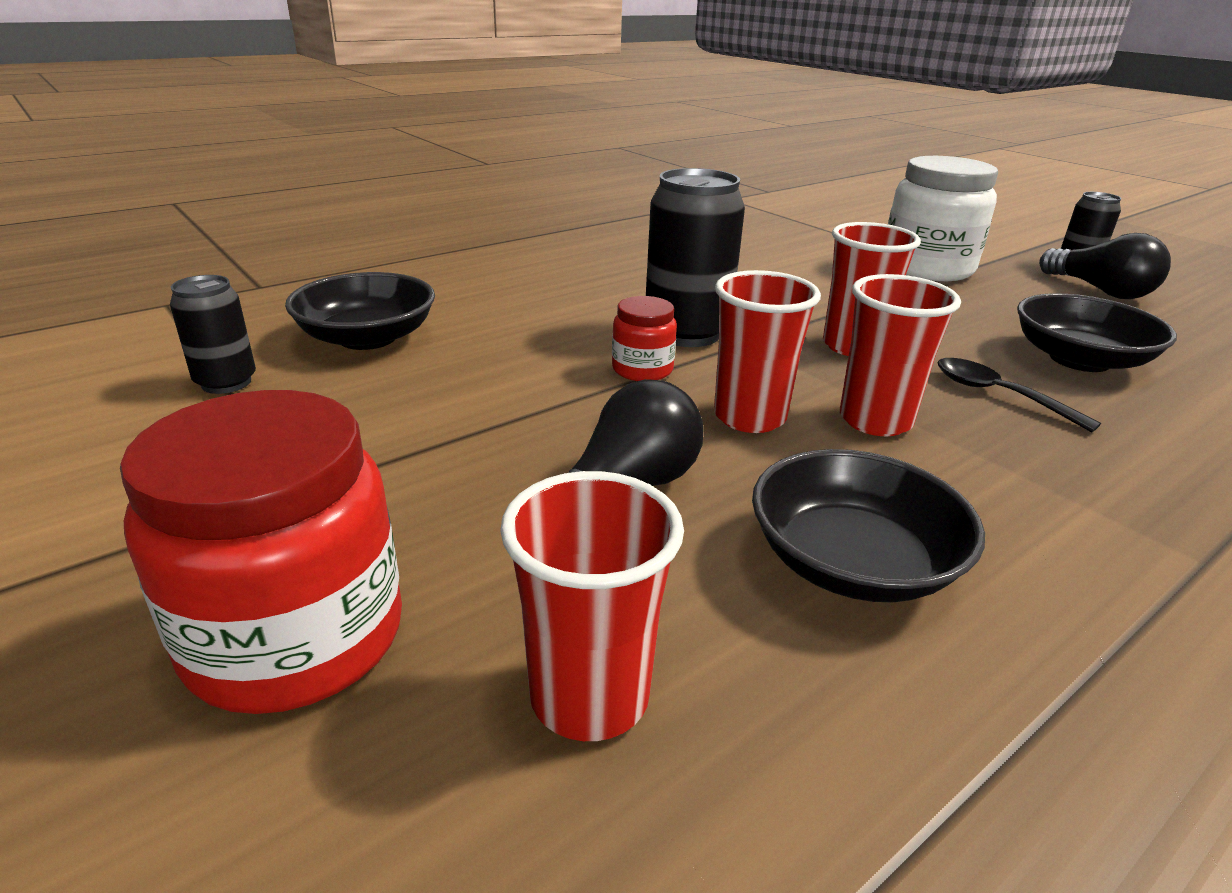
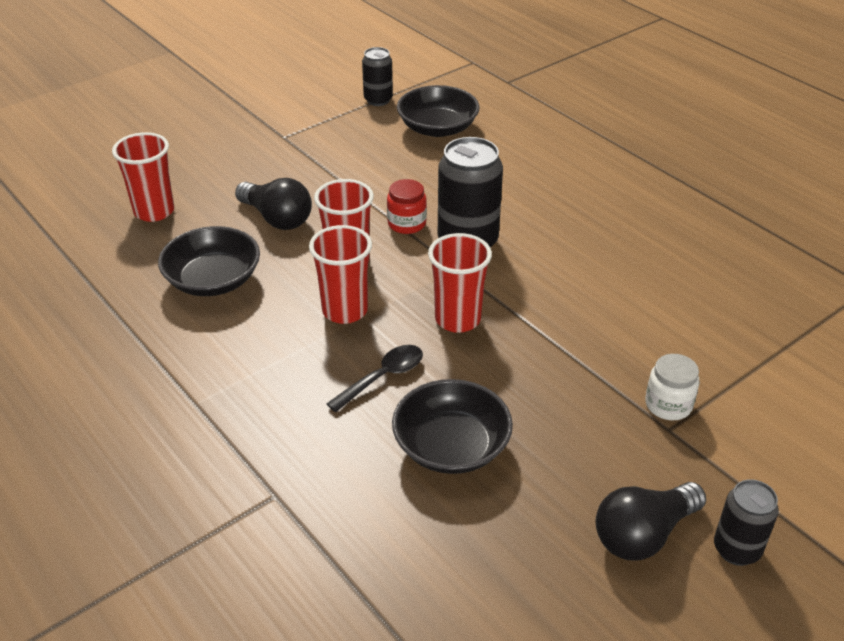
camera: 90 degrees right, 10 degrees up
red jar [120,390,402,714] -> none
white jar [888,156,998,281] -> white jar [645,354,700,420], size x0.49

